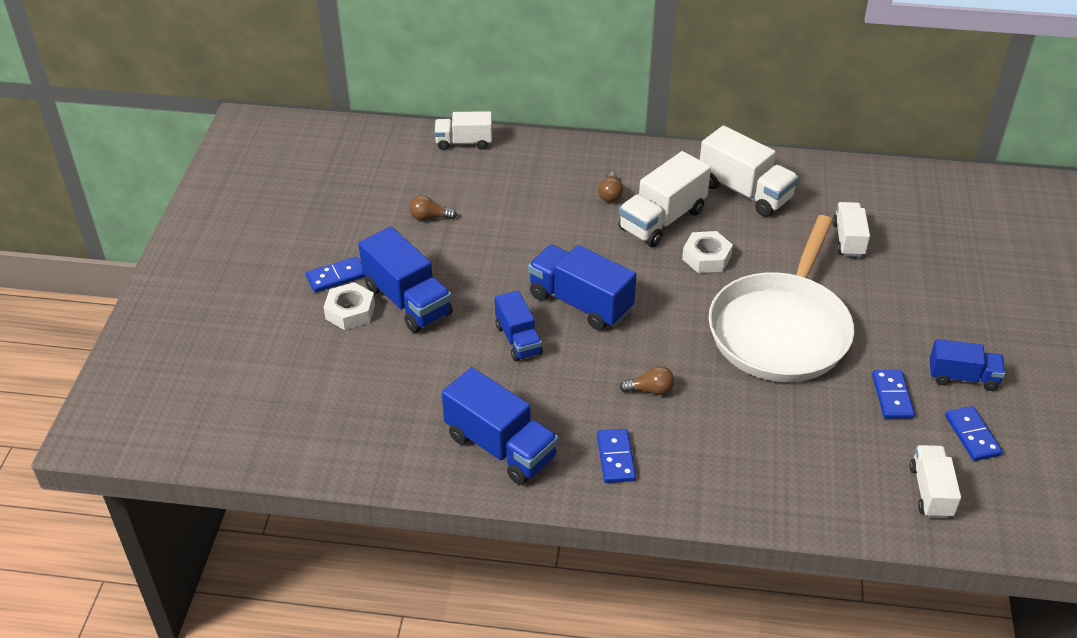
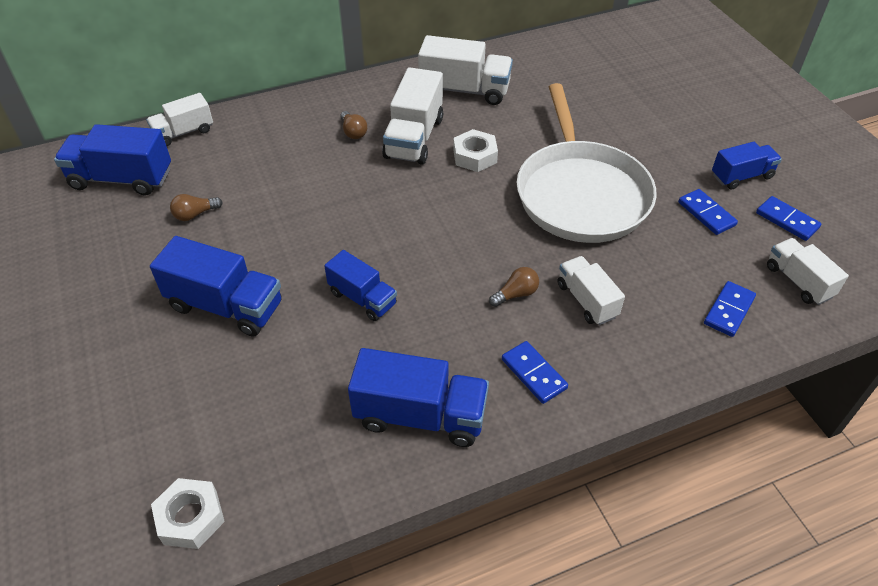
camera: 30 degrees left, 5 degrees up
blue domino [306,257,366,293] -> blue domino moved to [704,281,756,337]
white nut [324,282,375,330] -> white nut moved to [151,478,225,549]
blue truck [528,245,637,330] -> blue truck moved to [54,124,171,195]
white truck [832,202,870,257] -> white truck moved to [558,256,625,325]

